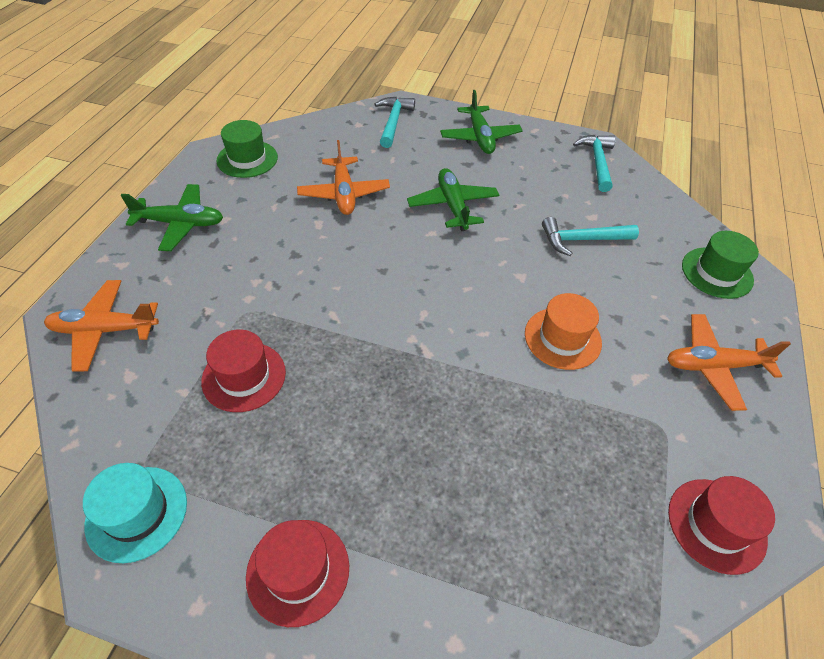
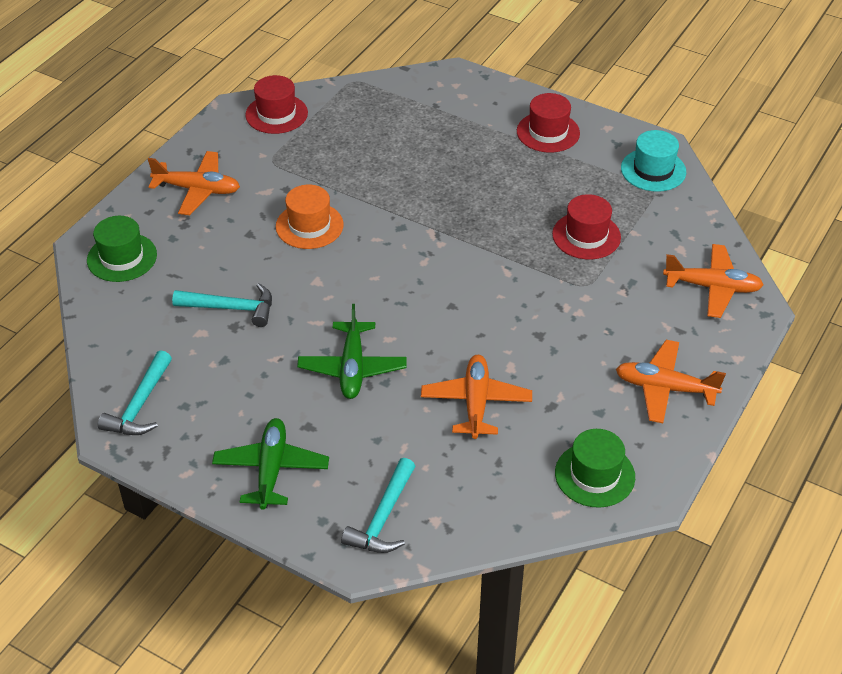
camera: 165 degrees left, 5 degrees down
green plane [121,184,223,251] -> orange plane [616,340,726,423]

